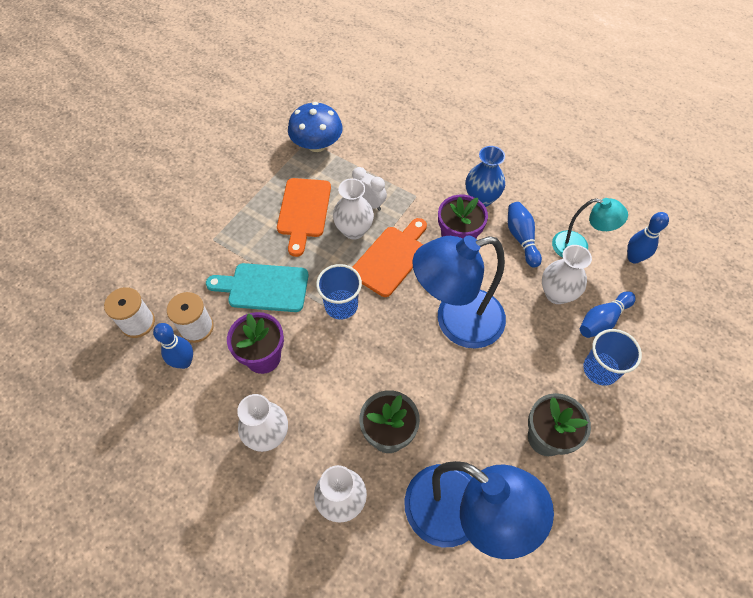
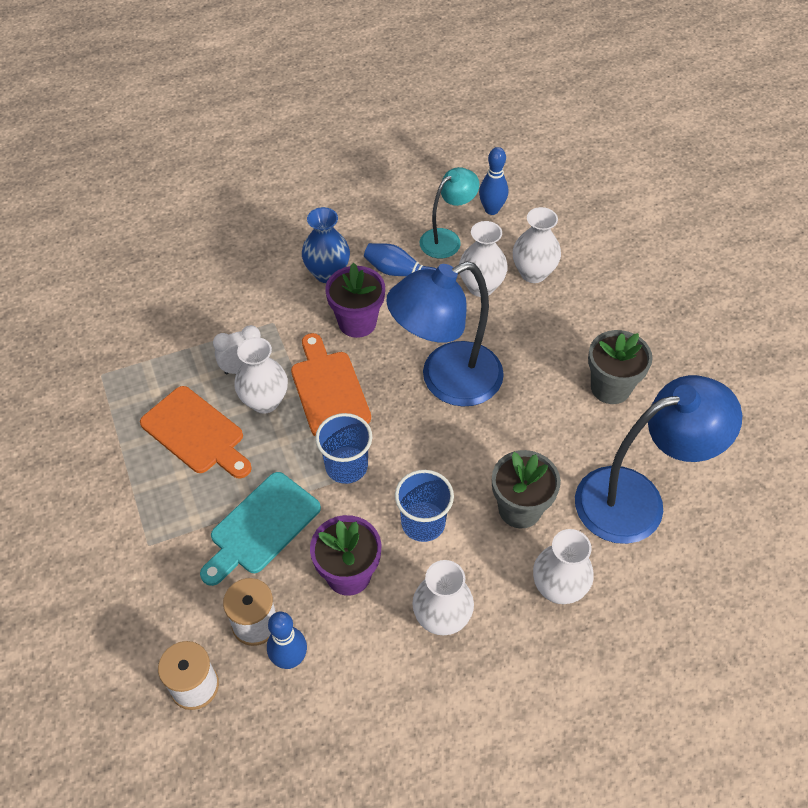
camera: 55 degrees left, 5 degrees down
blue mushroom [288,102,343,152] -> none
blue lamp [412,236,506,349] -> blue lamp turned 45 degrees clockwise [386,261,504,407]
blue bowling pin [580,291,636,338] -> white vase [513,207,561,283]
blue cup [583,329,642,386] -> blue cup moved to [395,470,454,542]

